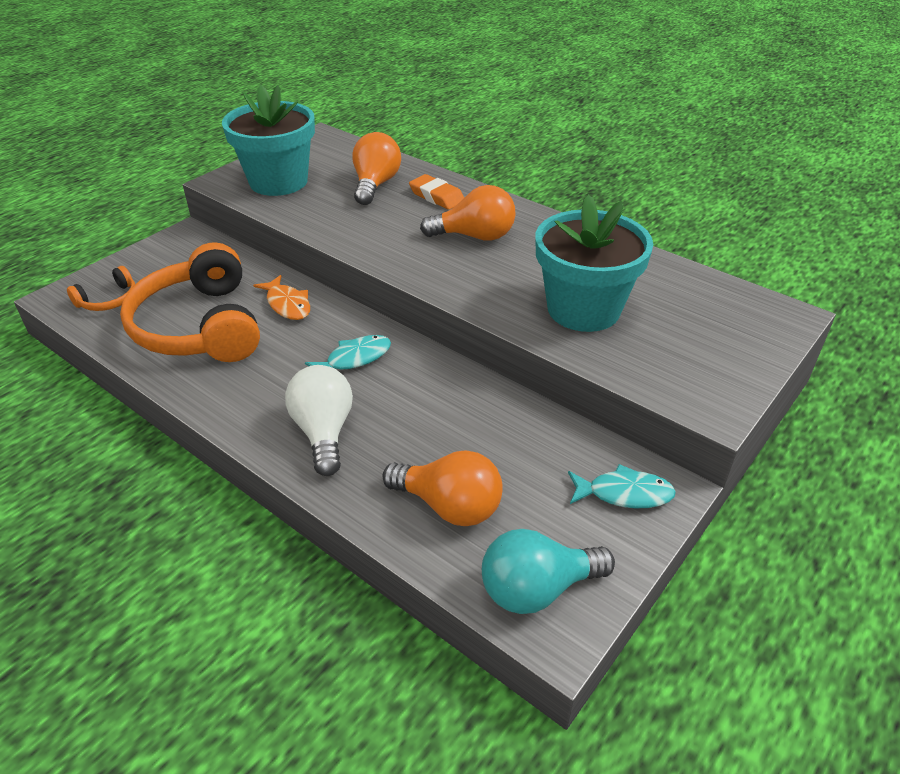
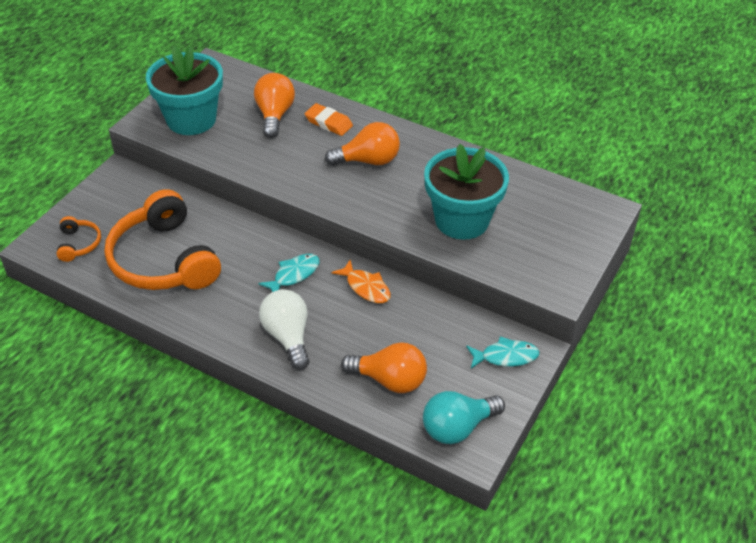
camera: 10 degrees left, 5 degrees up
orange headphones [67,266,135,311] -> orange headphones turned 45 degrees counterclockwise [57,216,101,262]
orange fish [253,275,310,320] -> orange fish moved to [331,260,391,303]

